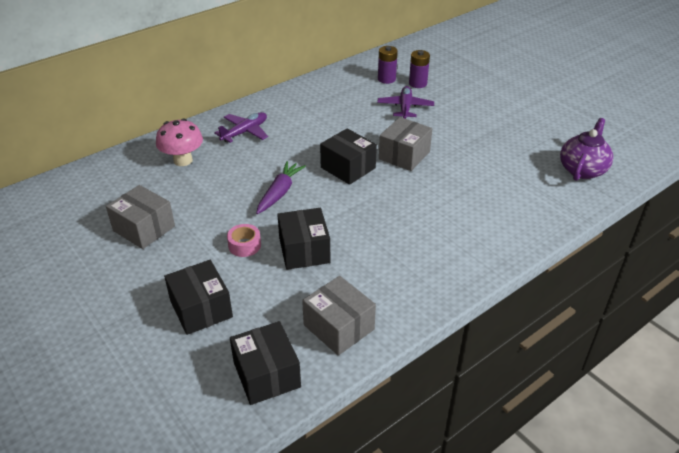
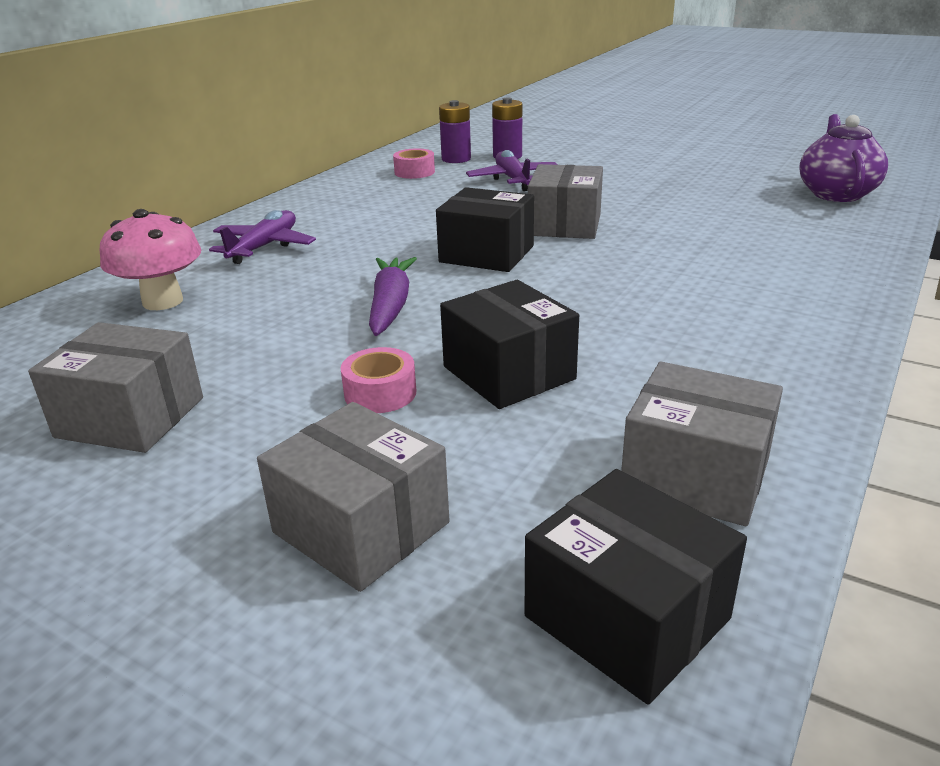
camera: 20 degrees left, 10 degrees down
black box [164,260,233,335] -> grey box [257,402,450,592]
none -> pink tape [393,149,435,179]

